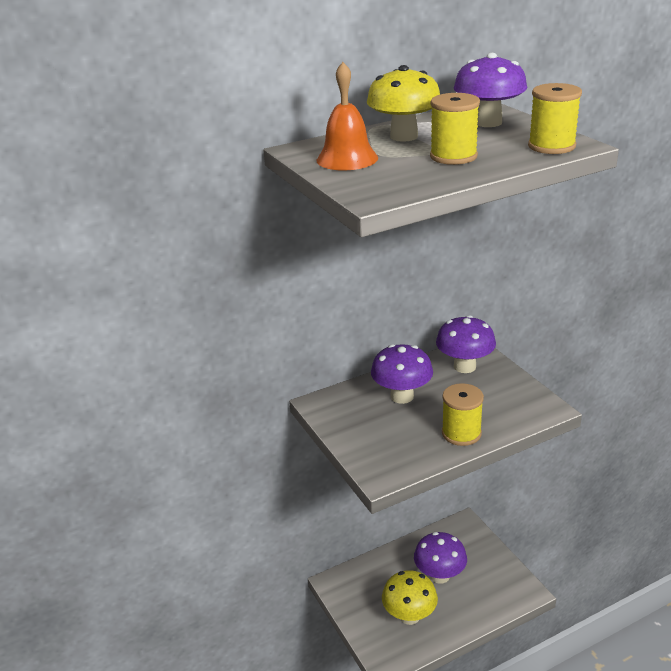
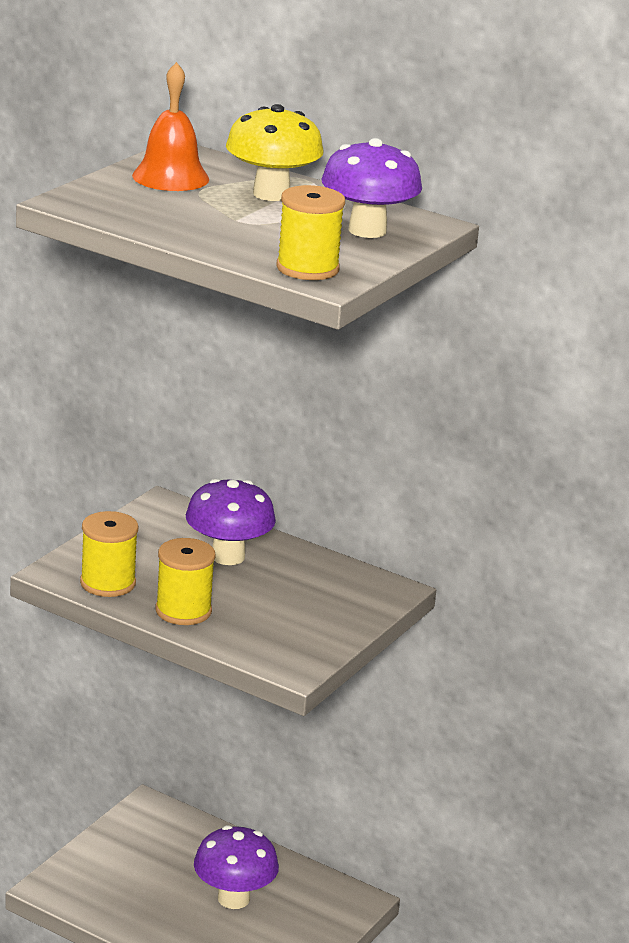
camera: 55 degrees right, 5 degrees down
yellow mushroom [382,570,438,625] -> none
yellow spool [430,93,480,165] -> yellow spool moved to [80,511,138,597]
purple mushroom [436,315,496,373] -> none

